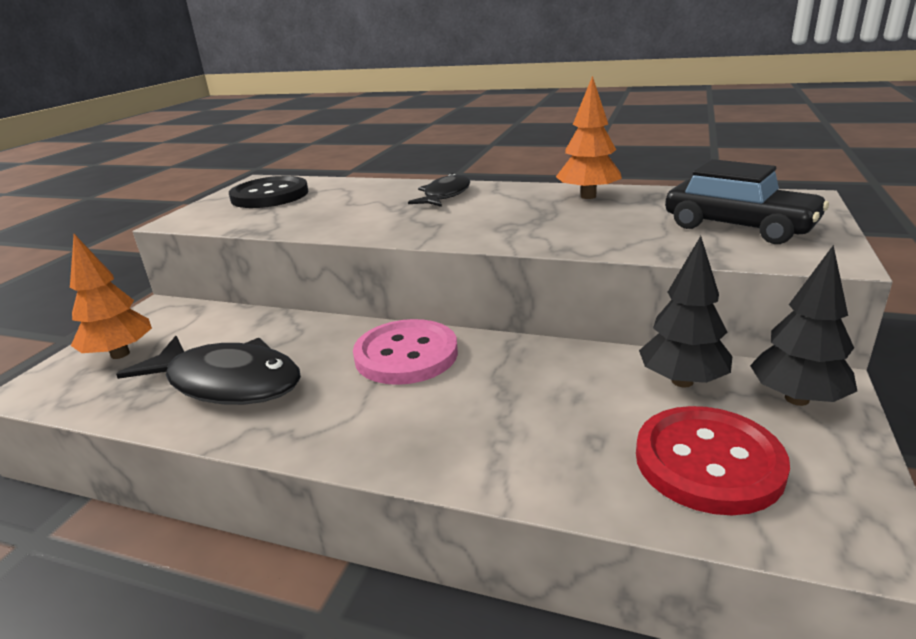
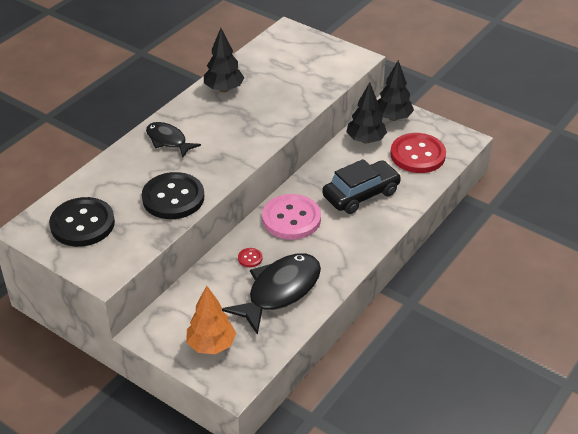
camera: 75 degrees left, 15 degrees up
orange tree [556,76,622,199] -> black tree [204,28,244,92]
black car [665,159,829,244] -> black car moved to [322,159,401,214]
none -> black button [142,172,204,219]
none -> red button [238,248,263,267]

